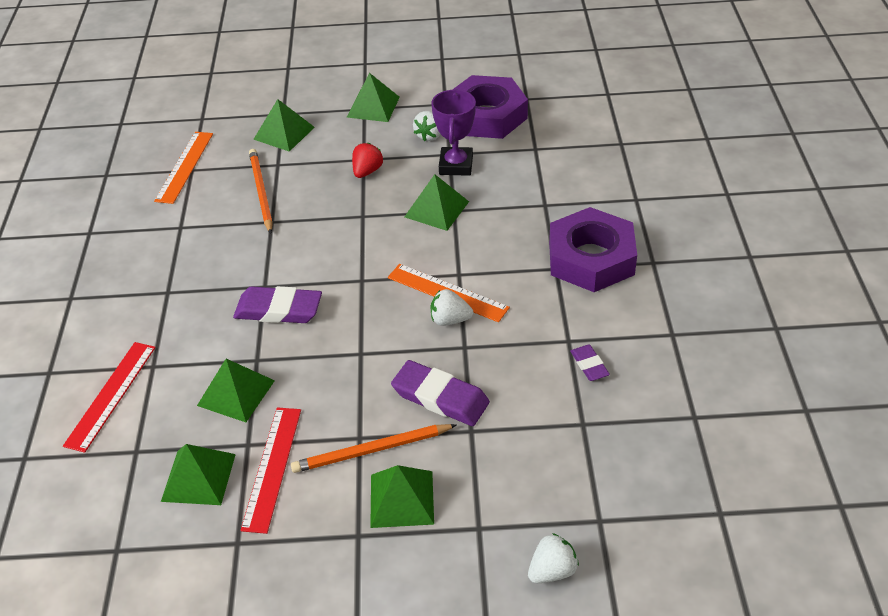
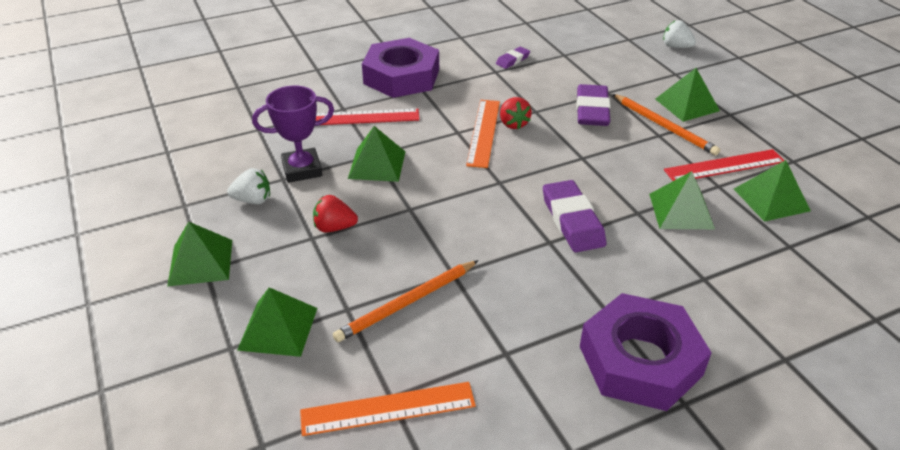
camera: 115 degrees left, 5 degrees down
red ruler [63,342,156,453] -> red ruler moved to [316,109,420,125]
white strawberry [431,289,473,326] -> red strawberry [500,97,532,129]
purple nut [452,75,528,139] -> purple nut moved to [580,293,712,411]

